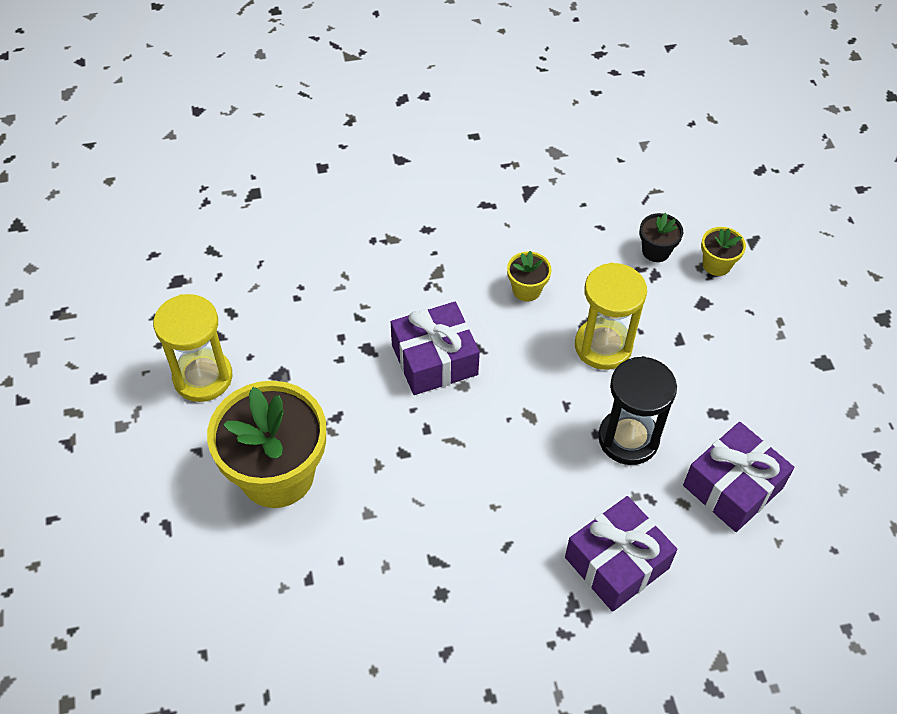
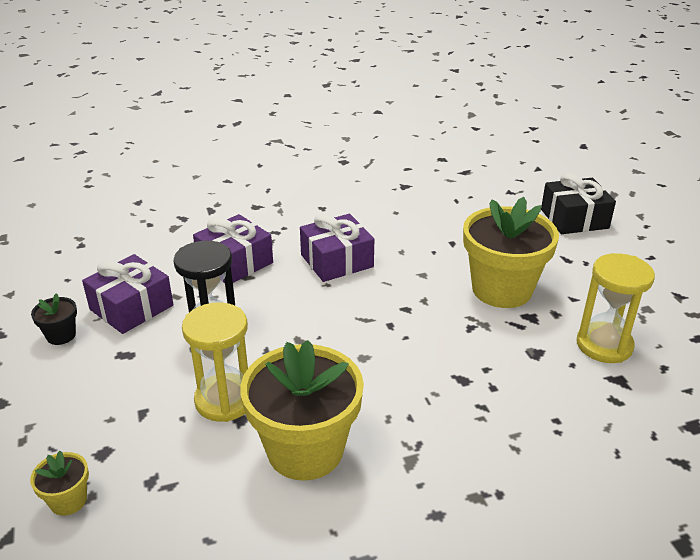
camera: 175 degrees right, 20 degrees down
purple gift [391,302,480,395] -> purple gift moved to [300,214,374,282]
yellow flower pot [507,251,552,301] -> yellow flower pot [240,340,364,481], size x2.30
black flower pot [640,212,683,262] -> black flower pot moved to [31,293,77,345]
none -> black gift [541,173,616,234]

